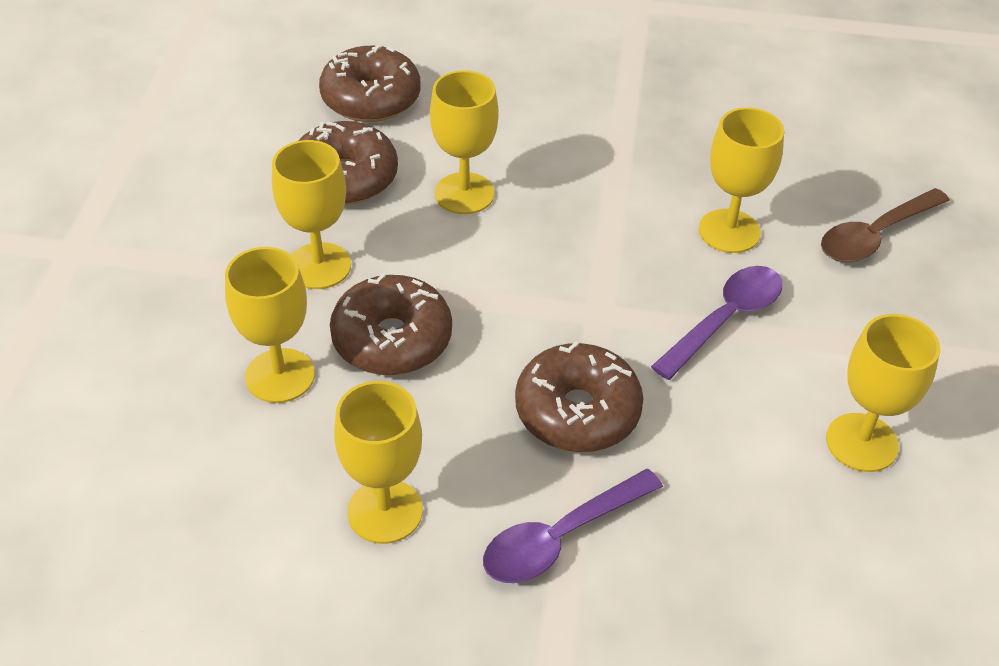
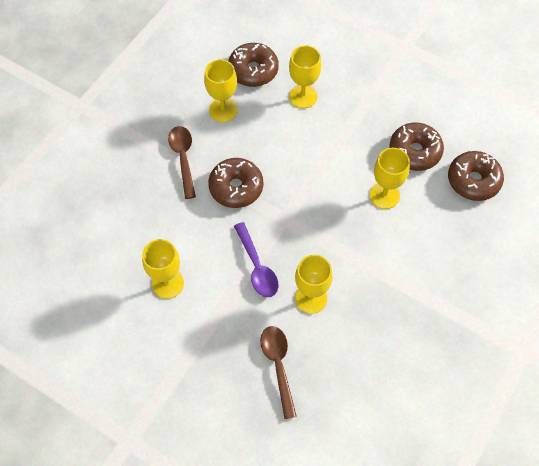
camera: 115 degrees right, 15 degrees up
yellow goblet [272,140,351,289] -> none
brown donut [330,273,452,375] -> brown donut moved to [228,43,279,87]
purple spoon [483,469,663,583] -> brown spoon [168,126,196,199]

